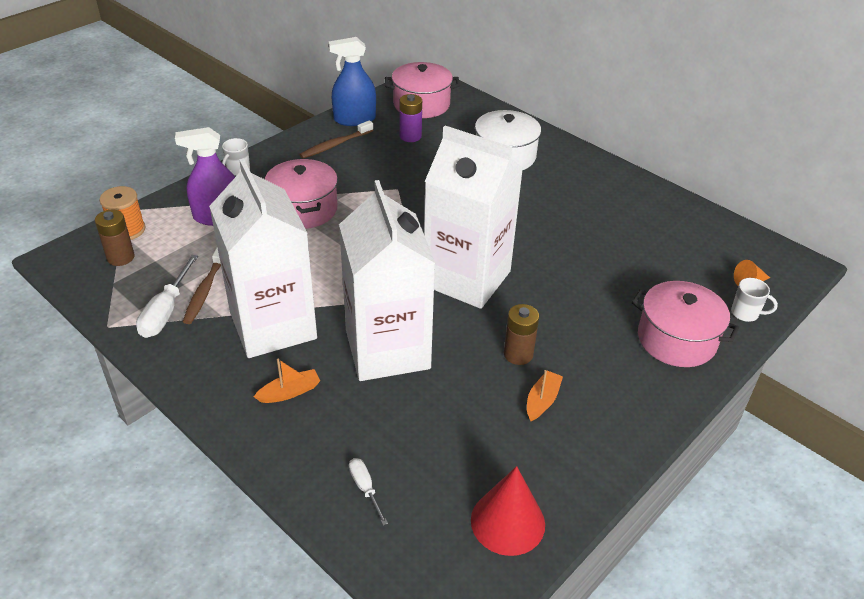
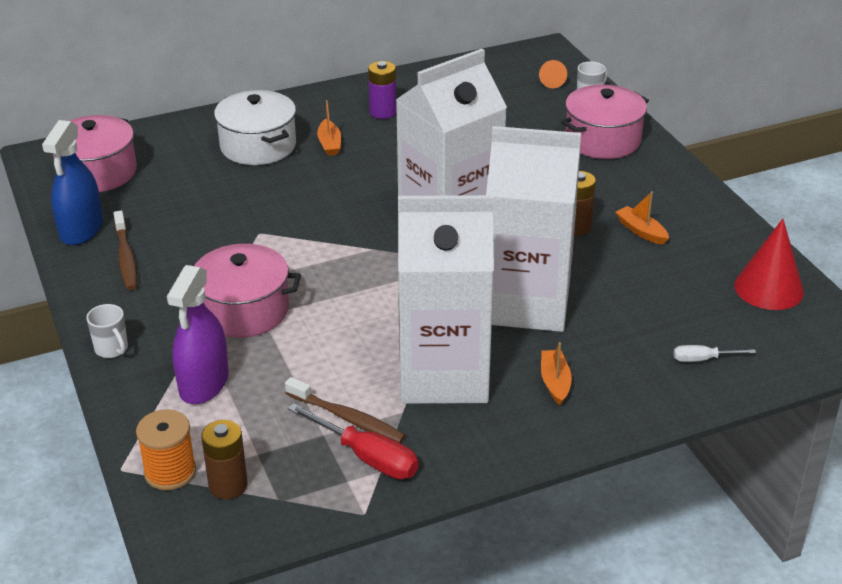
camera: 65 degrees left, 5 degrees down
white screwdriver [136,255,198,338] -> red screwdriver [288,403,418,479]
purple battery [399,94,422,142] -> purple battery moved to [368,61,397,119]
none -> orange boat [317,100,341,156]

